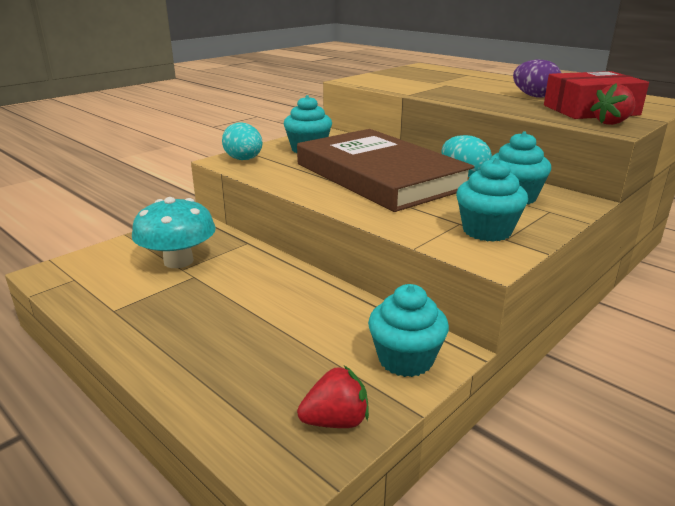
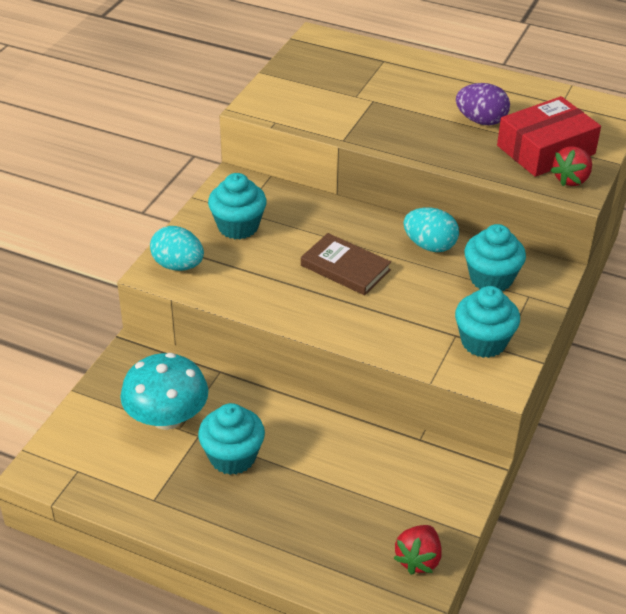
camera: 20 degrees left, 15 degrees up
brown book [297,129,474,212] -> brown book [301,233,391,295], size x0.45
red strawberry [297,366,369,428] -> red strawberry turned 150 degrees clockwise [394,525,442,575]
turquoise cupcake [368,284,449,377] -> turquoise cupcake moved to [198,403,265,475]

